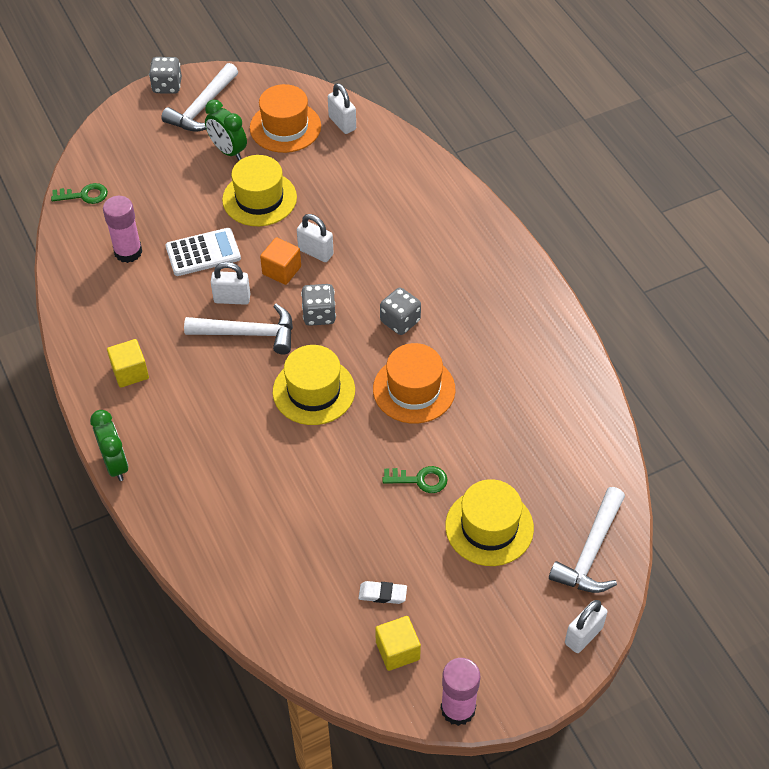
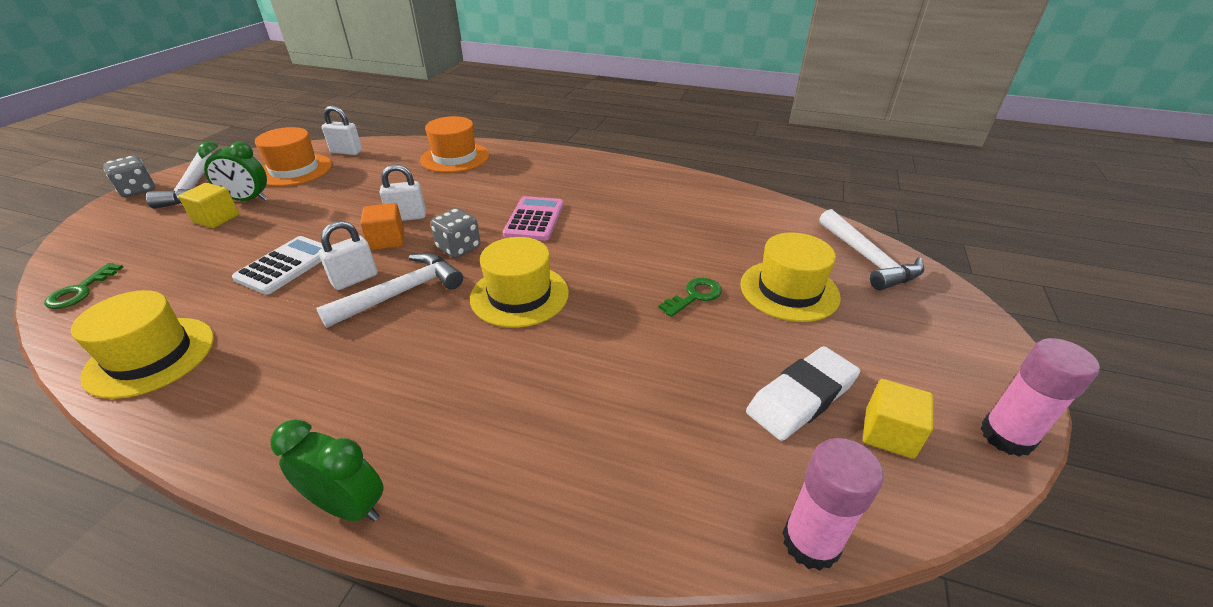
camera: 45 degrees left, 15 degrees down
green key [51,183,108,204] -> green key turned 150 degrees clockwise [44,263,123,309]
pink glue stick [103,196,142,263] -> pink glue stick moved to [783,438,883,571]
yellow cube [107,339,149,388] -> yellow cube moved to [178,183,239,228]
yellow hat [222,155,297,226] -> yellow hat moved to [71,290,214,399]
white eraser [358,581,407,604] -> white eraser [746,346,860,441], size x1.92
orange hat [373,343,455,424] -> orange hat moved to [420,116,489,173]
grey dice [380,288,421,335] -> pink calculator [503,196,564,241]
white padlock [565,600,607,653] -> none

